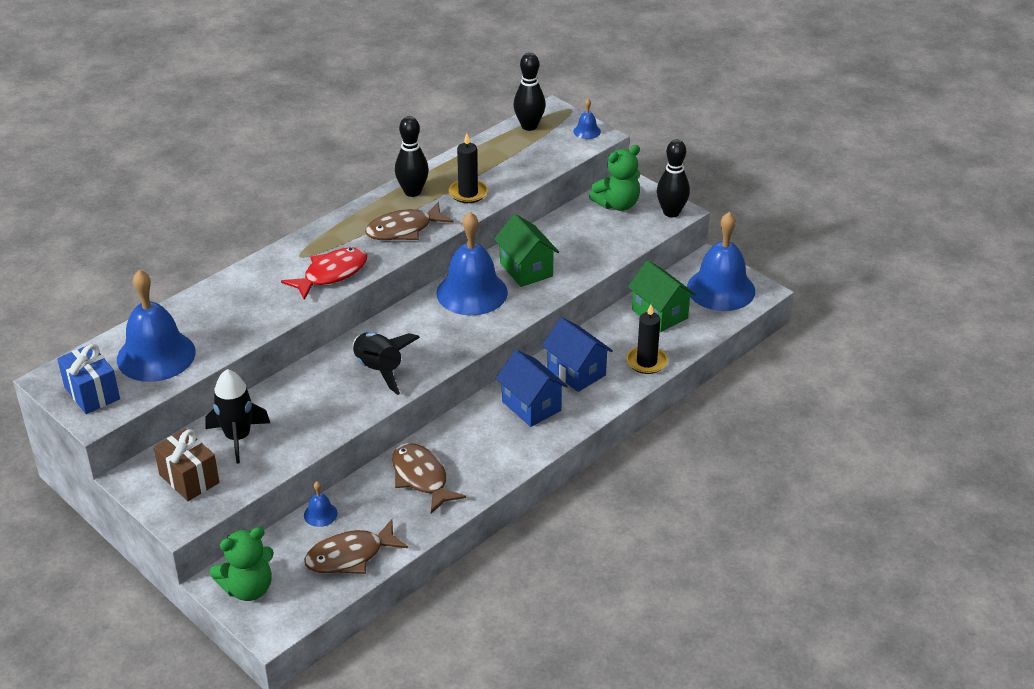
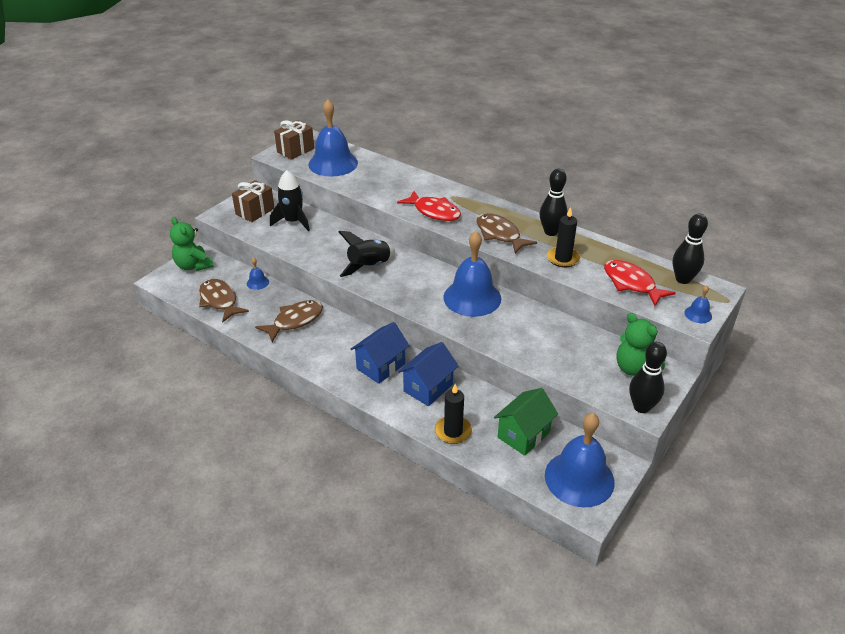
camera: 80 degrees right, 0 degrees up
blue gift [57,344,120,414] -> brown gift [274,120,314,160]
green house [494,214,559,287] -> none
none -> red fish [604,260,676,306]

